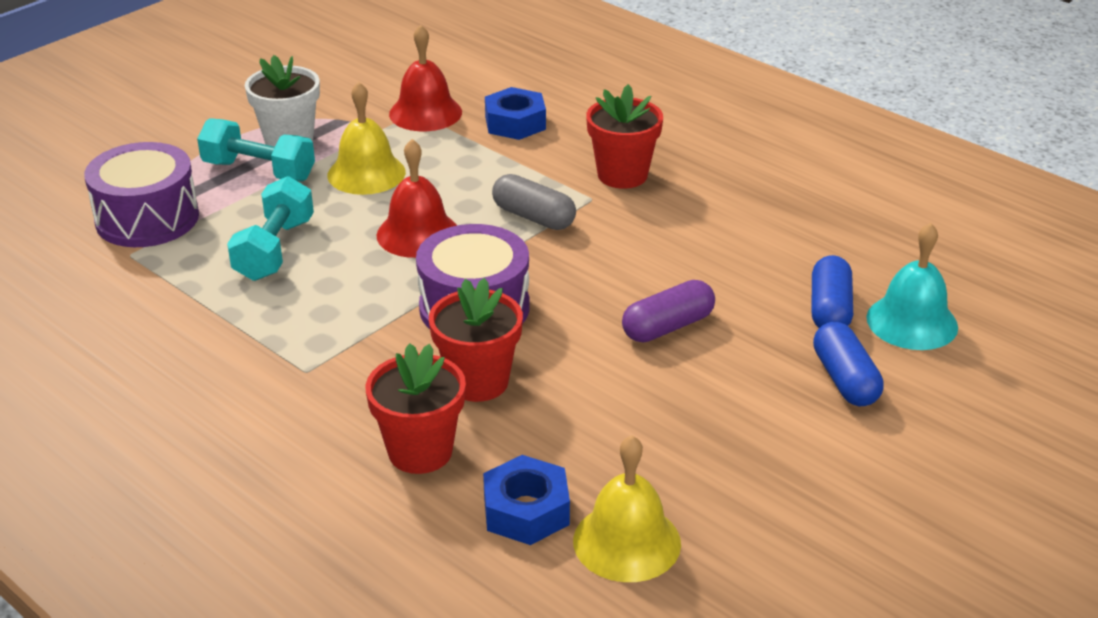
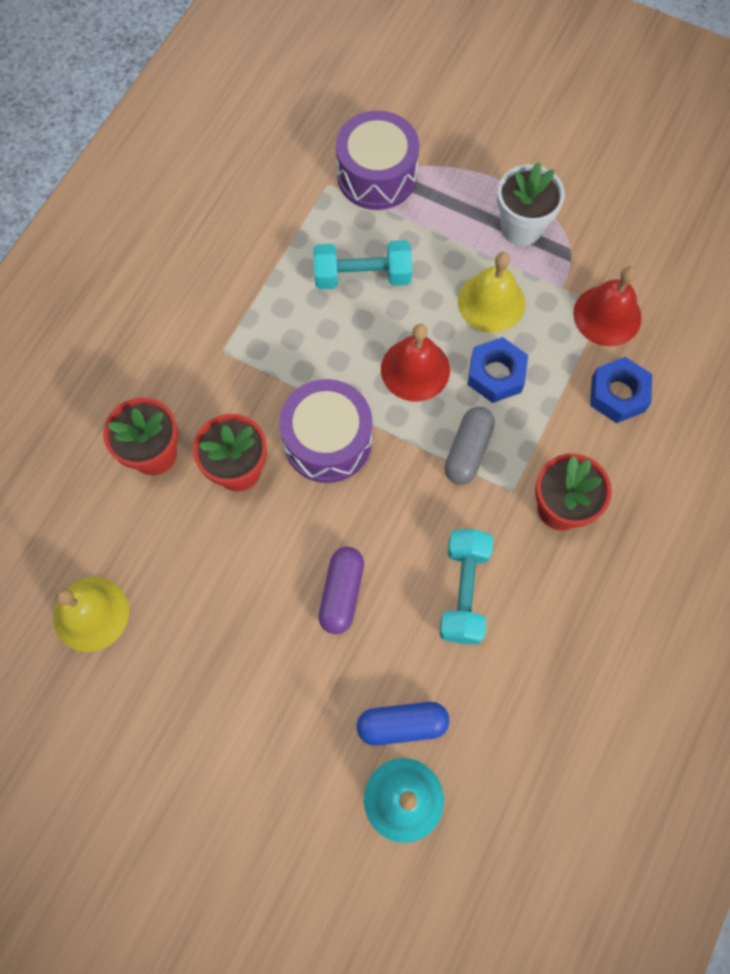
camera: 75 degrees right, 35 degrees up
turquoise dumbbell [197,118,315,182] -> turquoise dumbbell moved to [439,529,494,644]
blue nut [483,455,570,545] -> blue nut moved to [467,337,528,403]
purple capsule [622,280,715,343] -> purple capsule turned 60 degrees clockwise [318,547,364,634]
blue capsule [813,321,884,406] -> none

